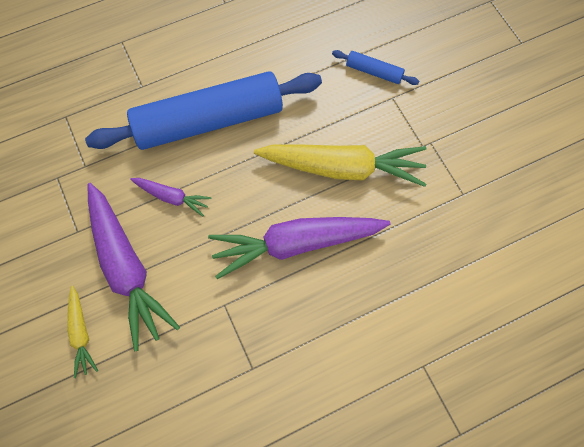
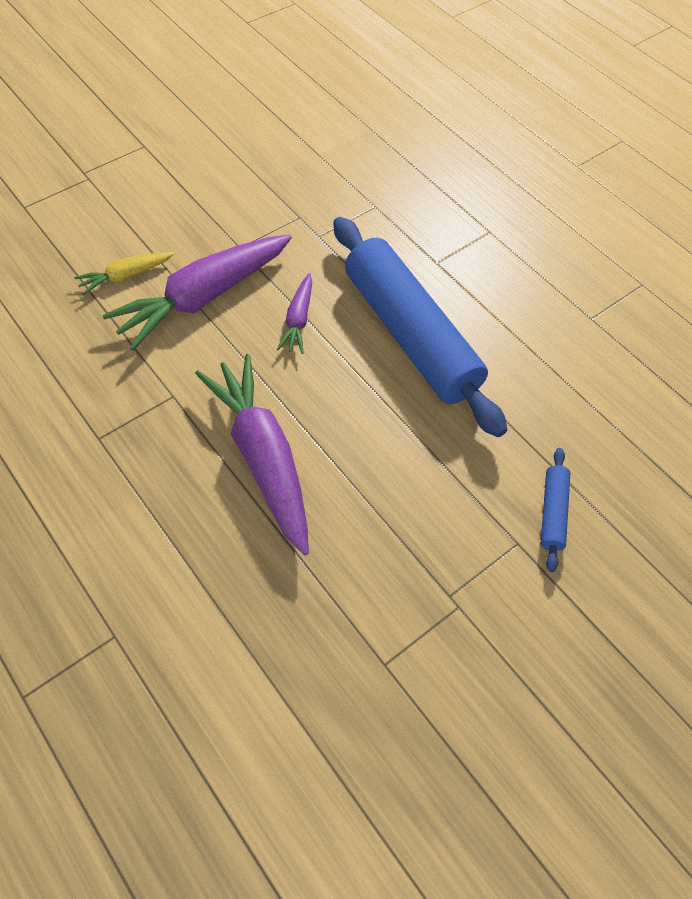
camera: 75 degrees right, 10 degrees down
yellow carrot [254,145,427,187] -> none

